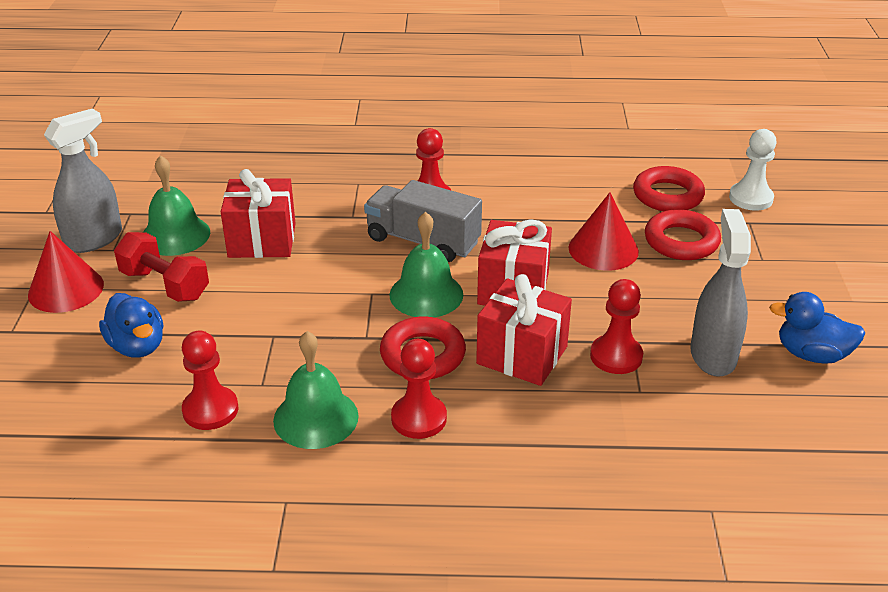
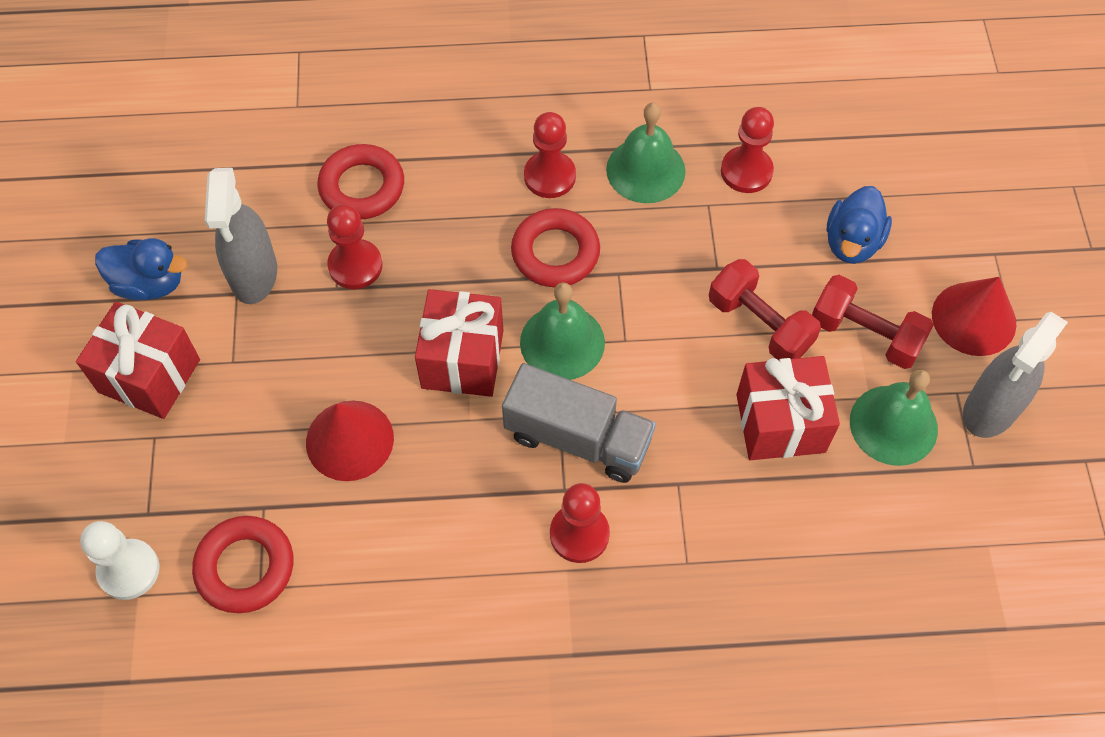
camera: 175 degrees right, 25 degrees up
blue duck [99,293,163,358] -> blue duck turned 120 degrees counterclockwise [827,186,892,264]
red gift [476,274,572,386] -> red gift moved to [76,301,200,419]
red ring [645,209,721,260] -> red ring moved to [317,144,404,219]
none -> red dumbbell [709,259,821,360]

